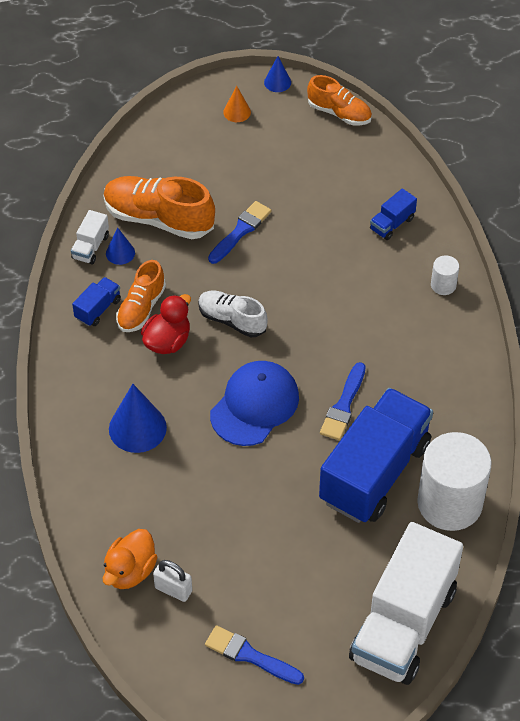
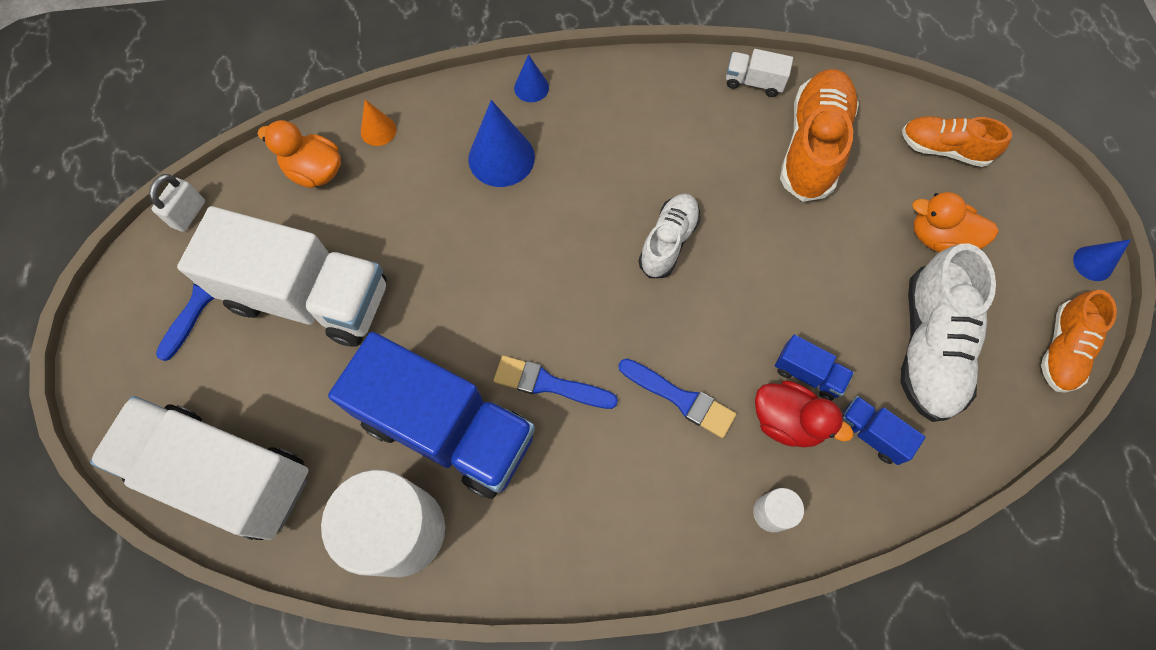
camera: 85 degrees right, 15 degrees up
blue truck [72,277,121,326] -> blue truck moved to [775,335,854,401]
blue cone [106,228,135,265] -> blue cone moved to [514,54,549,102]
orange shoe [116,260,166,332] -> orange shoe moved to [902,116,1012,167]
red duck [141,294,191,354] -> red duck moved to [755,381,853,447]
white padlock [153,560,192,602] -> white padlock moved to [149,174,205,232]
blue brush [208,201,271,264] -> blue brush moved to [619,359,736,438]
blue cap [210,361,299,446] -> none
orange cone [223,86,251,122] -> orange cone moved to [361,100,396,146]
none -> white truck [177,206,386,347]
none -> white shoe [900,243,996,422]
none -> orange duck [912,192,998,252]

